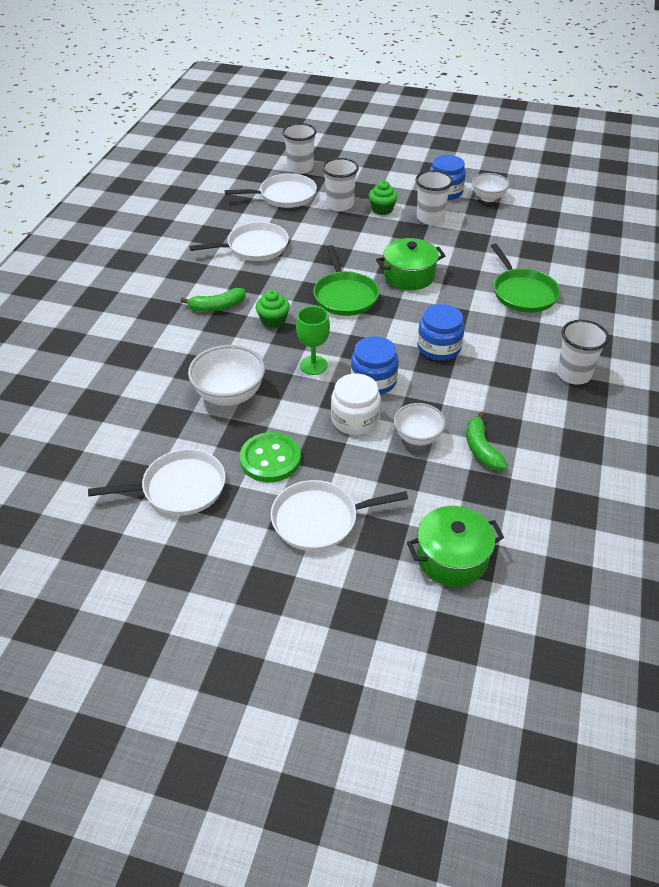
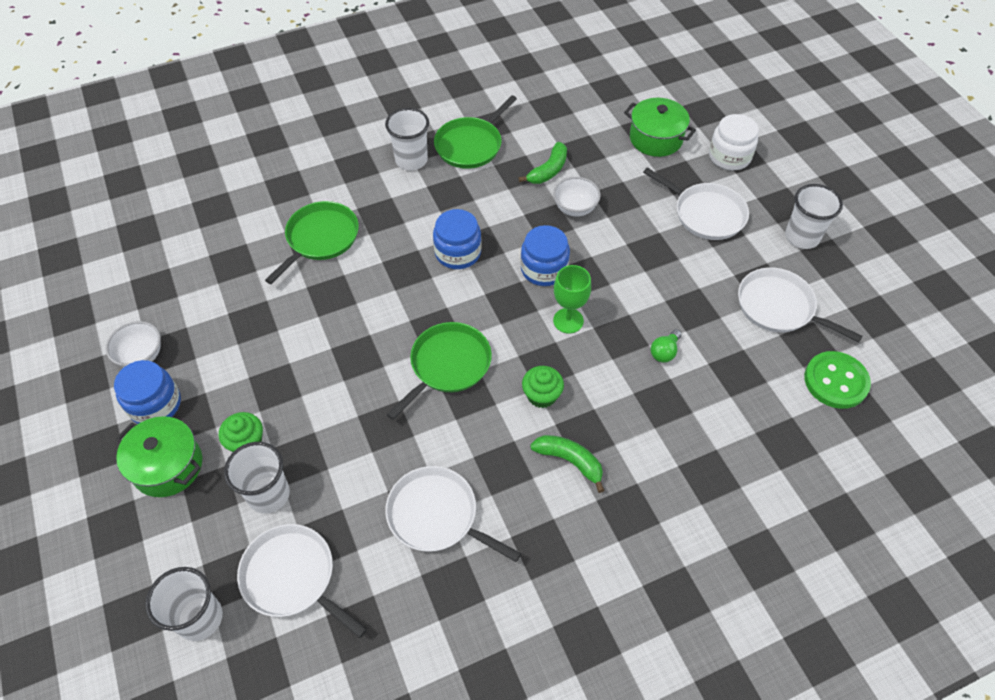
camera: 130 degrees left, 10 degrees up
white bowl [188,345,265,406] -> green light bulb [651,329,681,363]
green button [240,432,301,482] -> green button moved to [804,351,871,409]
white jar [331,374,381,435] -> white jar moved to [709,114,759,170]
green pot [376,238,445,290] -> green pot moved to [116,416,202,497]
white cup [416,170,453,225] -> white cup moved to [785,184,843,249]
none -> green pan [434,95,517,169]

